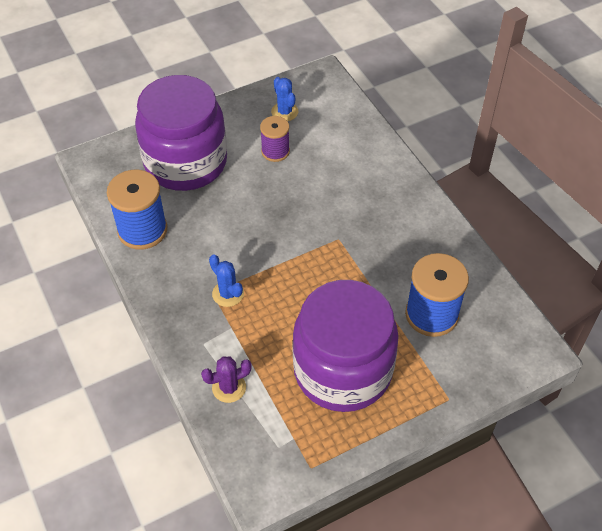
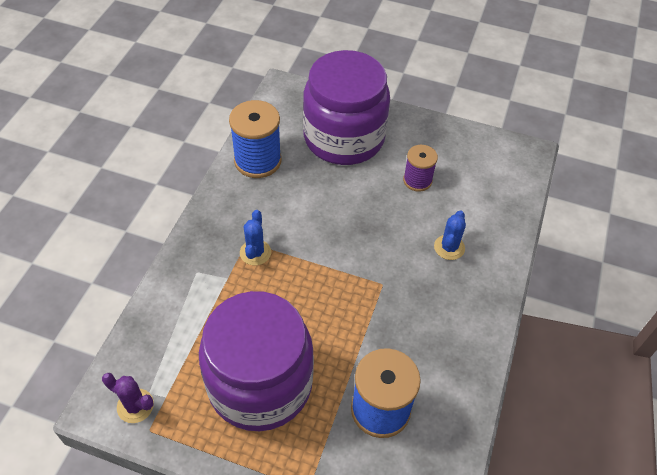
camera: 45 degrees right, 0 degrees up
purple cactus [201,356,252,403] -> purple cactus moved to [102,373,154,423]
blue cactus [271,77,298,121] -> blue cactus moved to [434,210,466,260]

